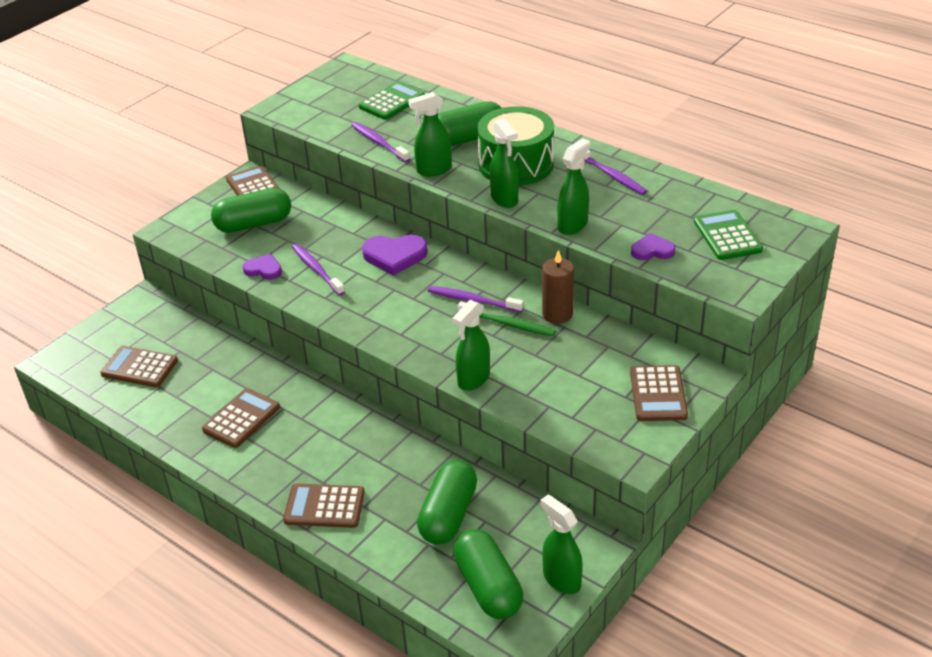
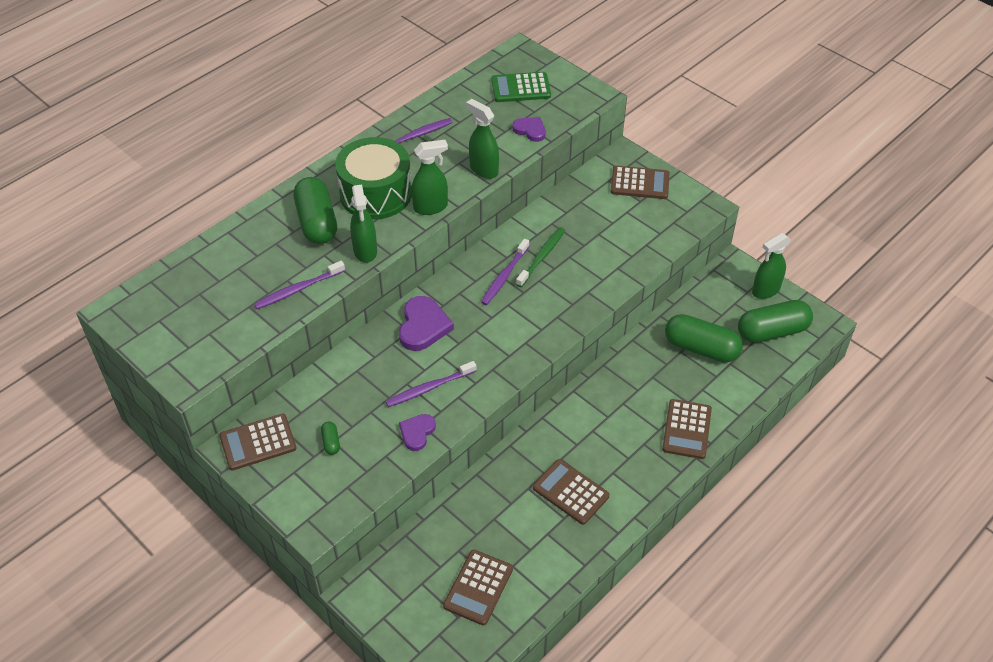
camera: 85 degrees left, 10 degrees up
green capsule [211,188,291,233] -> green capsule [321,422,340,455], size x0.42
green calculator [358,81,425,120] -> none
green spray bottle [452,300,490,391] -> none
brown candle [542,250,574,324] -> none
purple heart [631,233,676,260] -> purple heart turned 120 degrees clockwise [512,117,546,142]

